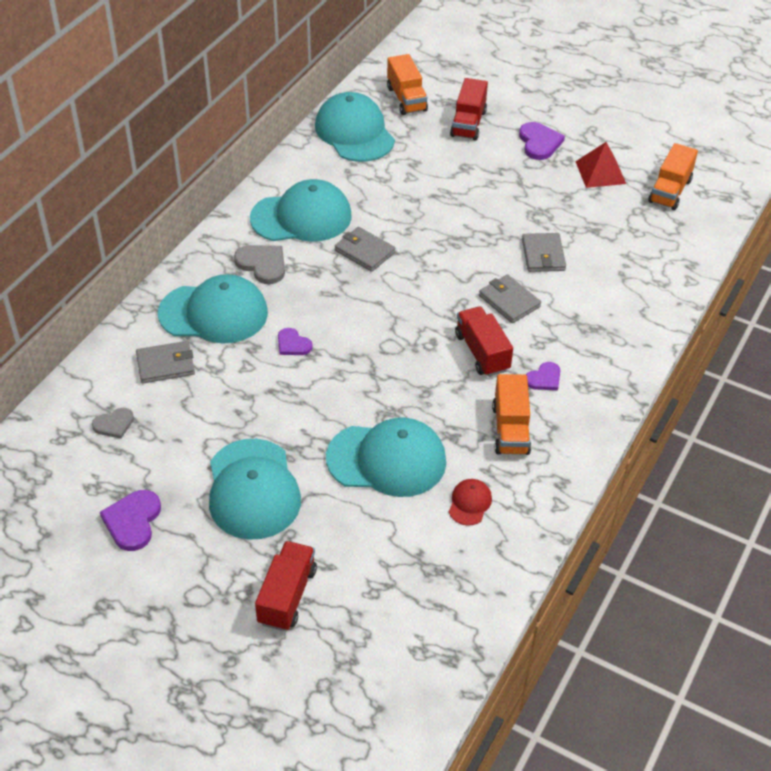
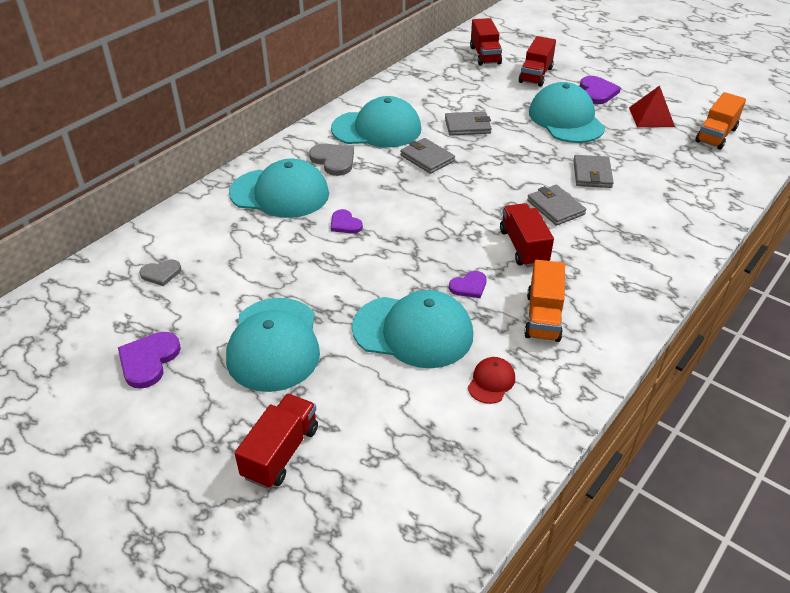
camera: 10 degrees right, 5 degrees down
grey wallet [136,341,195,383] -> grey wallet moved to [445,111,492,136]
turquoise cap [315,92,395,162] -> turquoise cap moved to [529,82,605,143]
orange truck [387,54,428,115] -> red truck [470,18,502,66]
purple heart [526,362,560,390] -> purple heart moved to [449,271,487,298]

